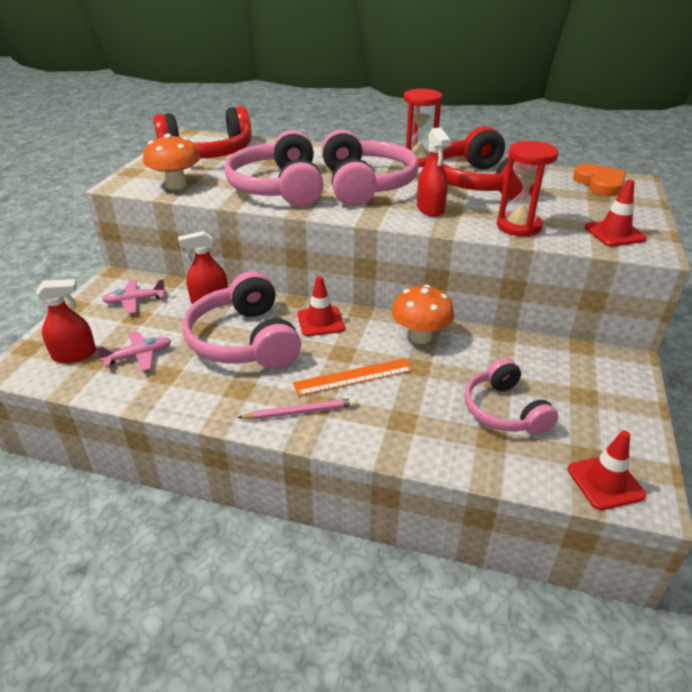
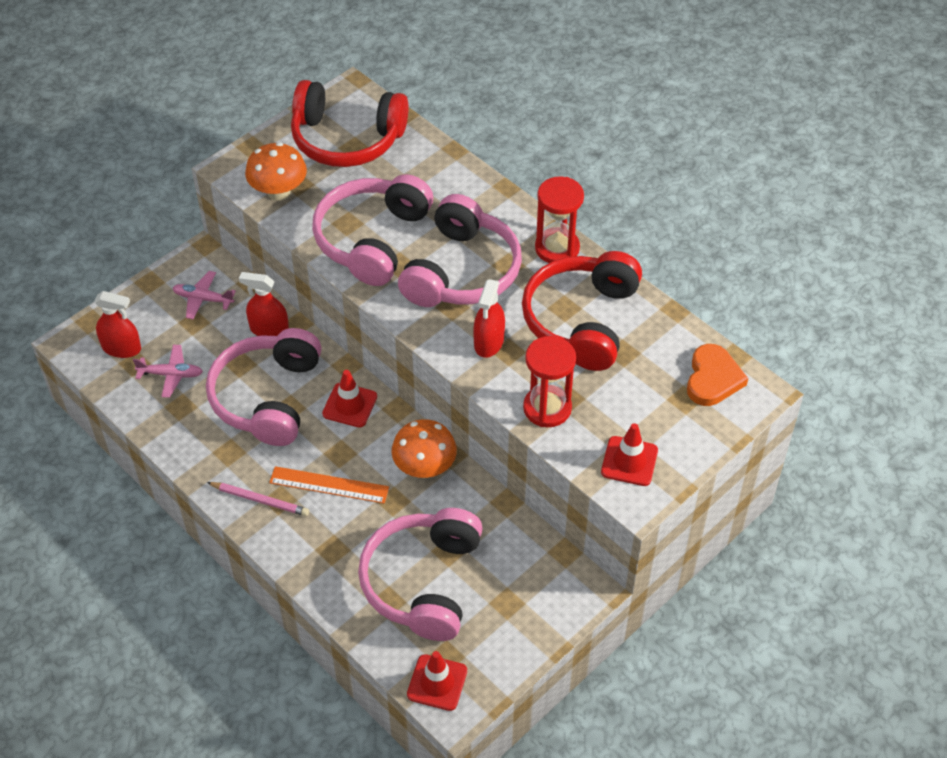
camera: 30 degrees right, 15 degrees up
pink headphones [464,358,558,435] -> pink headphones [358,508,483,641], size x1.58

